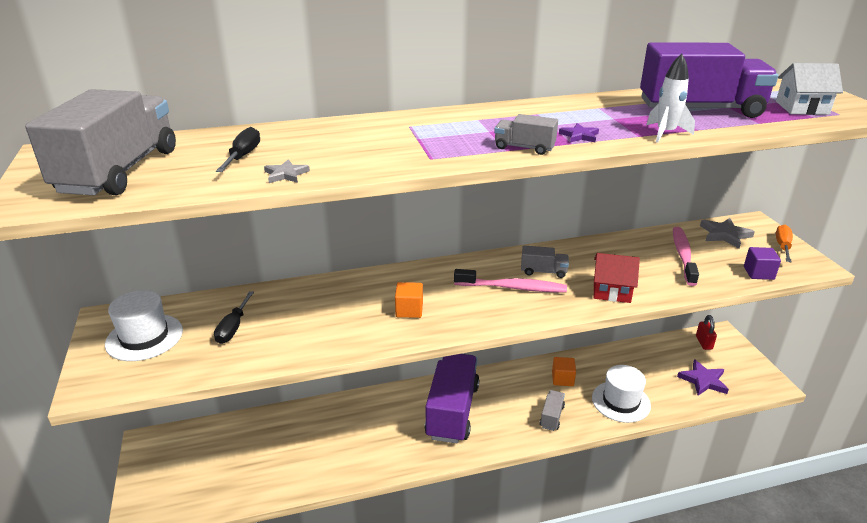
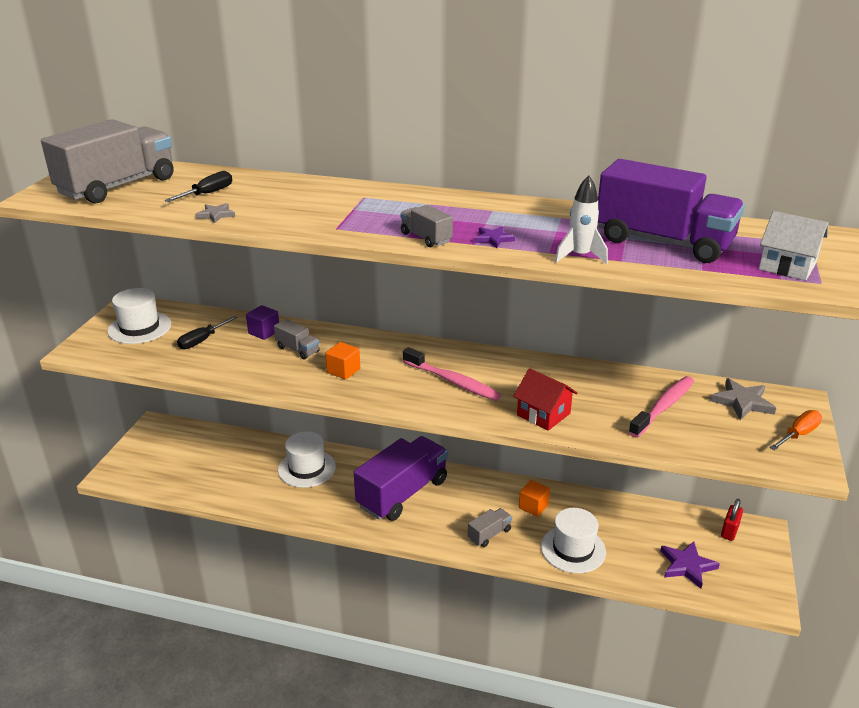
camera: 30 degrees right, 0 degrees up
grey truck [521,246,569,278] -> grey truck moved to [274,319,320,360]
purple cube [744,247,781,280] -> purple cube moved to [246,305,279,340]
none -> white hat [278,431,336,488]

